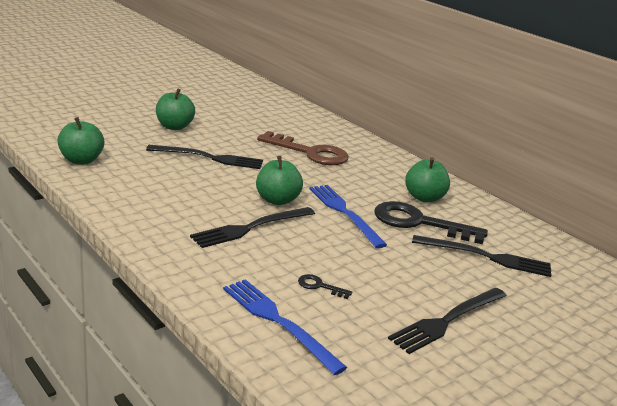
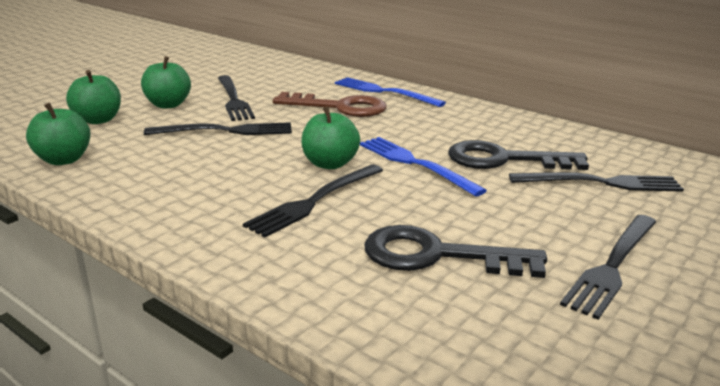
camera: 10 degrees left, 0 degrees up
blue fork [223,279,348,375] -> blue fork moved to [335,77,446,107]
black key [298,274,352,299] -> black key [364,225,547,278], size x2.42
green apple [405,157,450,202] -> green apple moved to [66,70,121,124]
none -> black fork [218,75,255,121]

